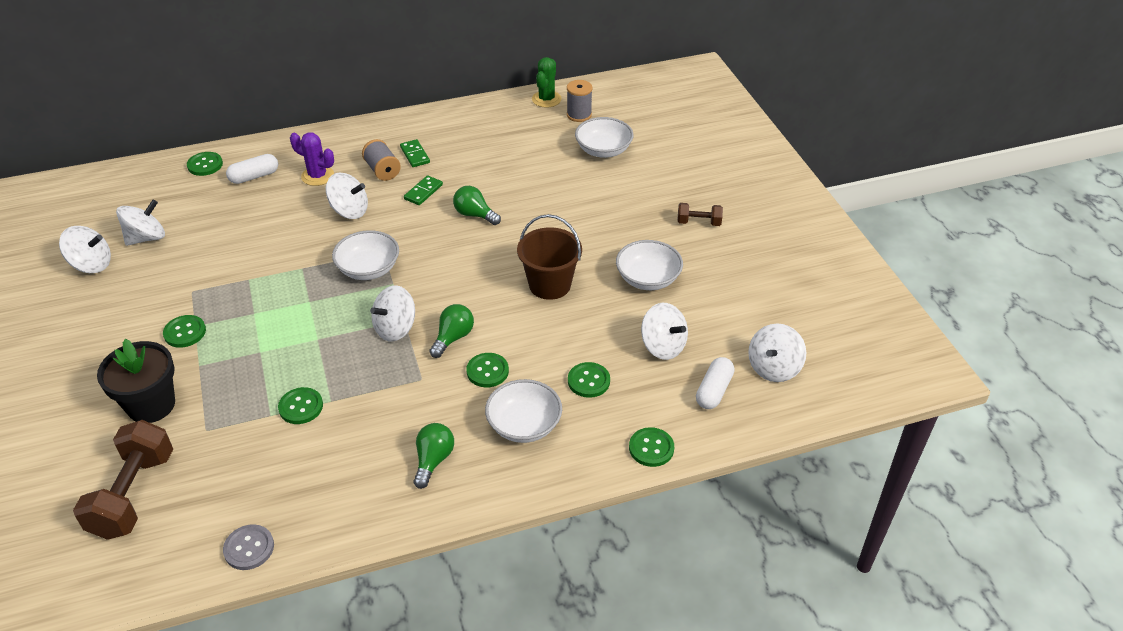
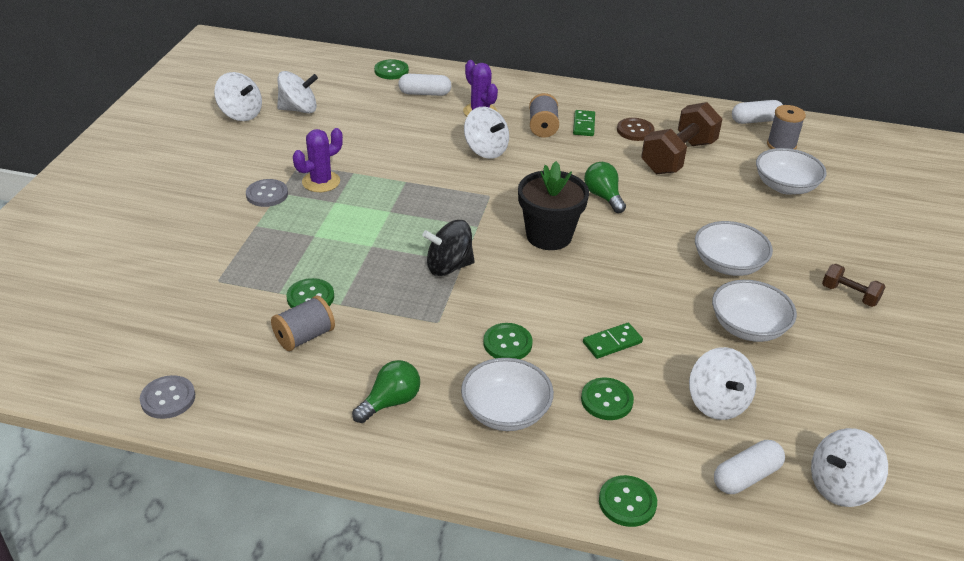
camera: 30 degrees right, 5 degrees down
brown dumbbell [73,420,173,540] -> brown dumbbell moved to [641,102,722,174]
black flower pot [97,339,175,423] -> black flower pot moved to [518,161,589,250]
green button [163,315,206,348] -> grey button [246,179,288,207]
white bowl [332,230,399,280] -> white bowl moved to [695,221,773,276]
white spinning top [370,285,415,341] -> black spinning top [422,220,475,276]
green domino [404,175,443,205] -> green domino moved to [583,323,643,359]
green light bulb [429,304,474,358] -> none
brown bucket [517,214,582,300] -> none
green cactus [532,57,562,108] -> white capsule [732,100,783,124]
none -> grey spool [271,296,335,351]
none -> purple cactus [293,128,343,192]
none -> brown button [617,118,654,141]

